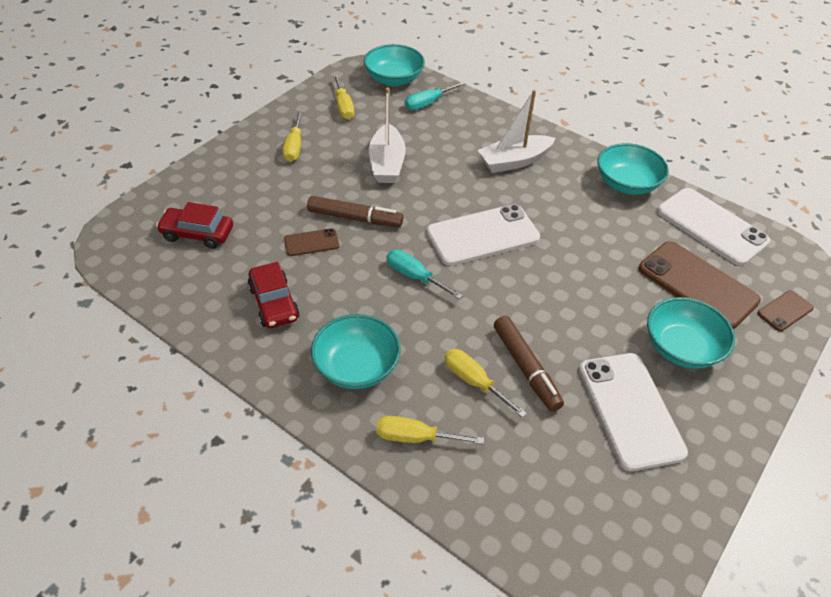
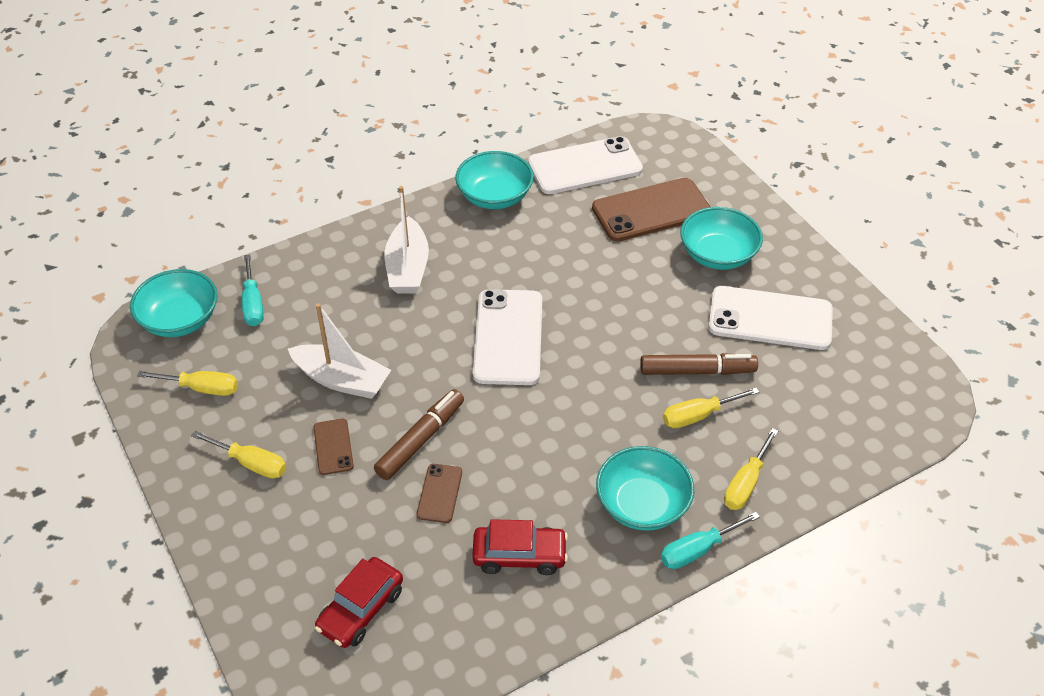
camera: 65 degrees left, 0 degrees up
turquoise screwdriver [387,250,463,299] -> turquoise screwdriver moved to [661,511,760,569]
brown phone [757,290,814,331] -> brown phone moved to [313,419,354,475]

